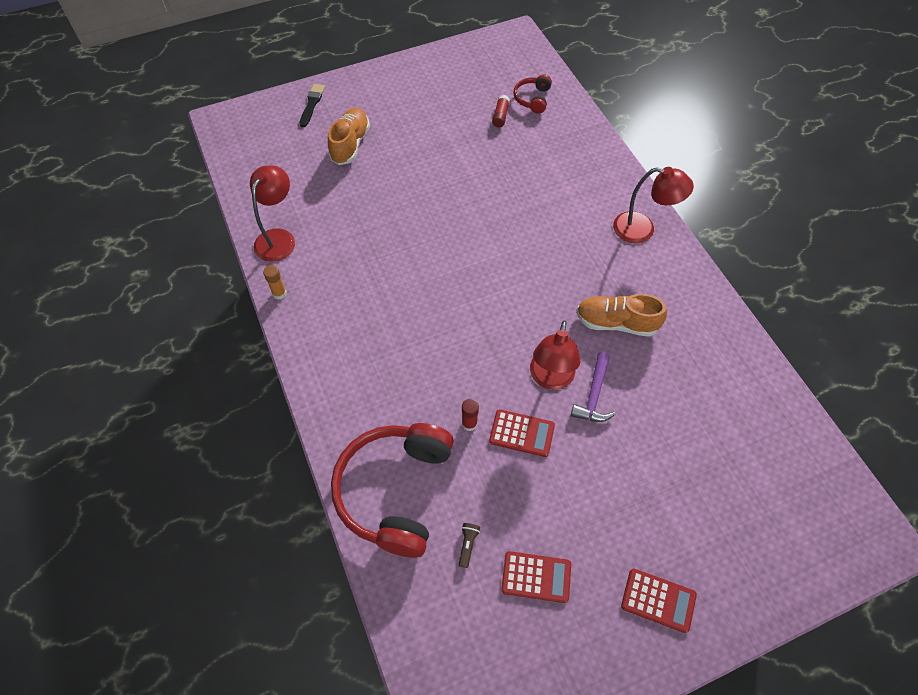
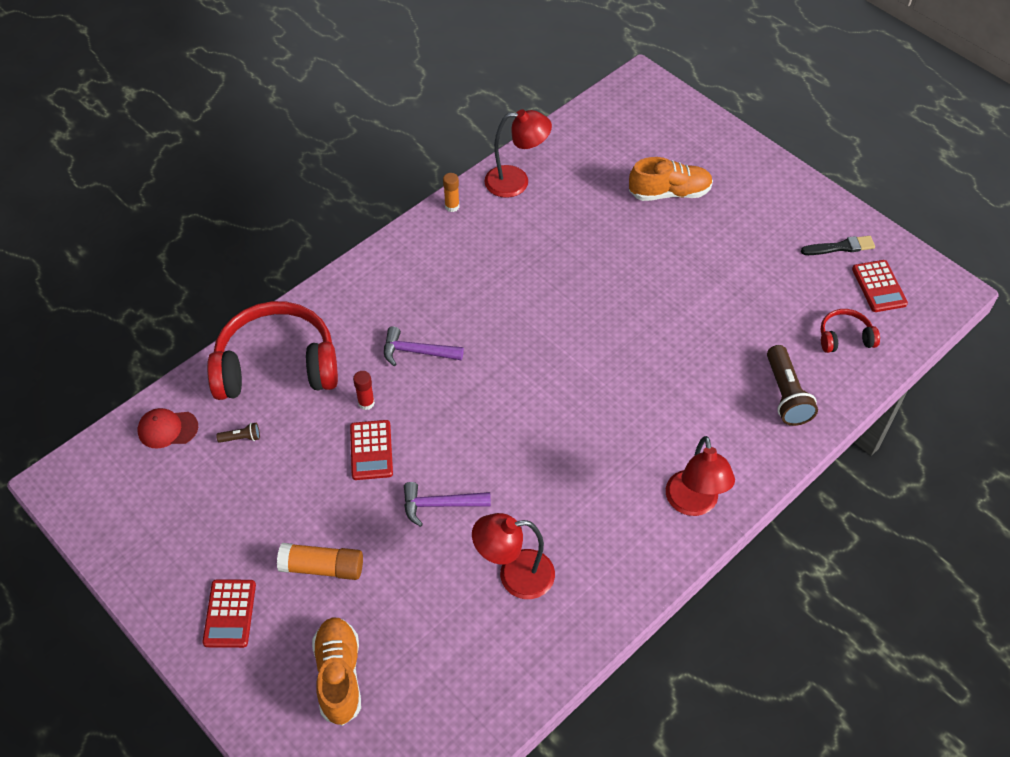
camera: 70 degrees right, 5 degrees down
black brush [299,84,325,127] -> black brush moved to [801,236,875,255]
red glue stick [492,95,510,128] -> none
red calculator [501,551,571,603] -> red calculator moved to [852,260,908,312]
red lamp [530,320,580,390] -> red lamp moved to [472,513,555,599]
orange shoe [576,294,667,337] -> orange shoe moved to [312,617,361,726]
none -> red cap [138,408,198,448]
none -> orange glue stick [277,543,363,580]
none -> purple hammer [384,326,464,366]
none -> brown flashlight [767,345,818,426]

